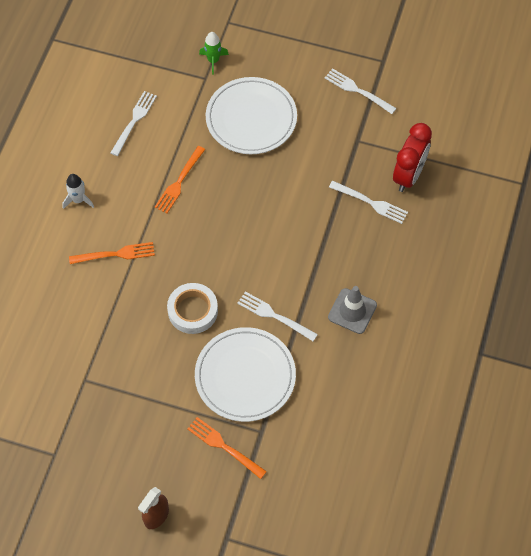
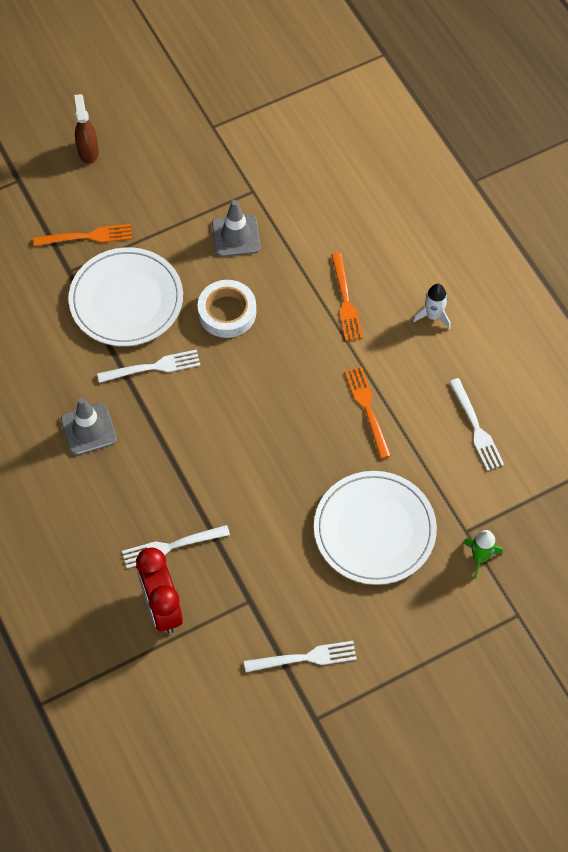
camera: 135 degrees right, 0 degrees up
orange fork [69,242,155,264] -> orange fork turned 45 degrees counterclockwise [331,253,363,341]
none -> grey traffic cone [212,200,260,257]

